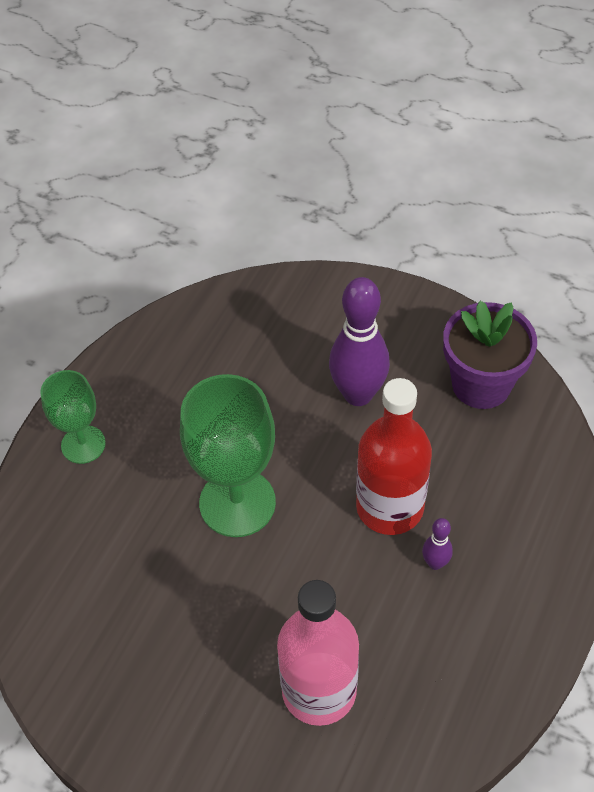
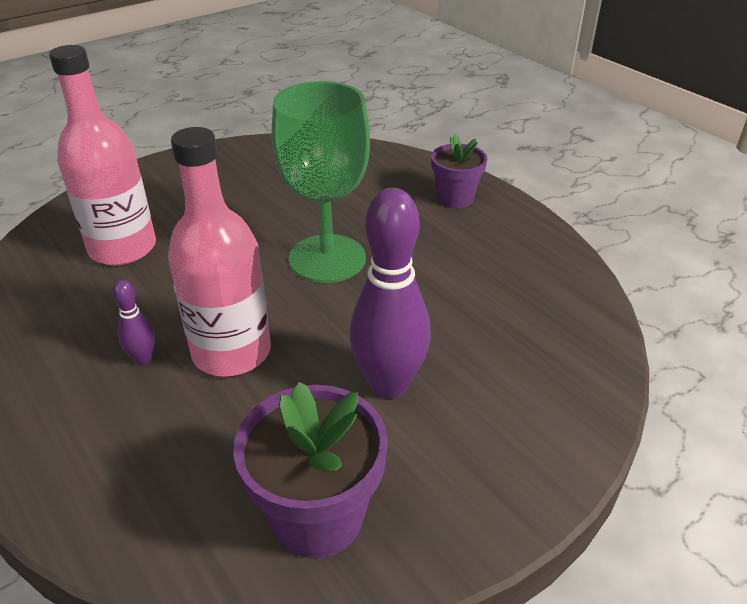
camera: 115 degrees right, 15 degrees down
green goblet [40,370,106,464] -> purple flower pot [431,134,487,208]
red bottle [356,378,432,535] -> pink bottle [168,127,271,377]

